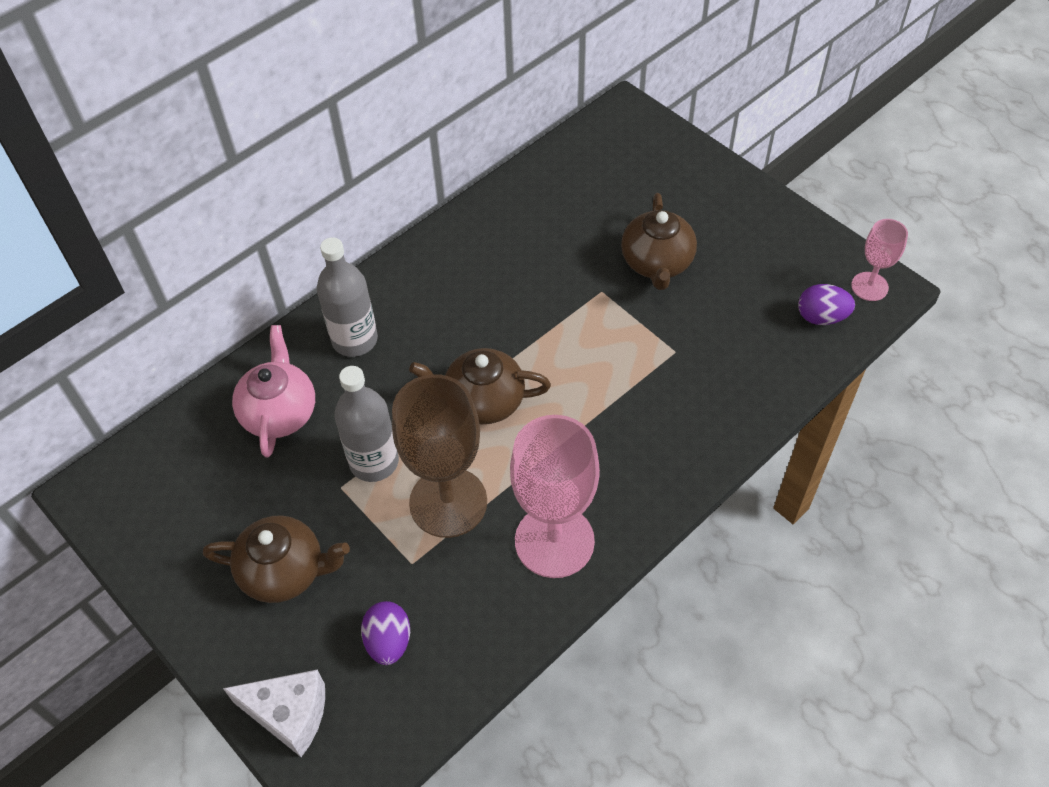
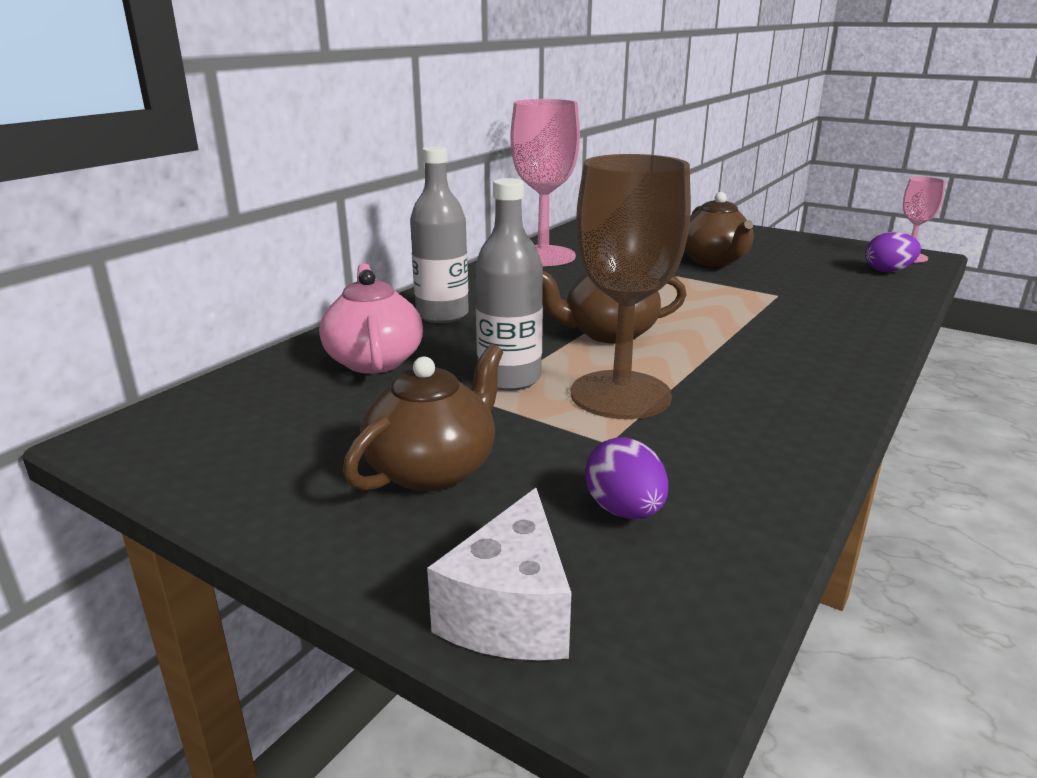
camera: 15 degrees left, 30 degrees down
brown teapot [203,515,350,603] -> brown teapot turned 45 degrees counterclockwise [343,344,503,492]
white cheese [223,670,325,757] -> white cheese turned 105 degrees clockwise [427,488,571,661]
pink goblet [510,415,600,578] -> pink goblet moved to [511,99,580,266]

